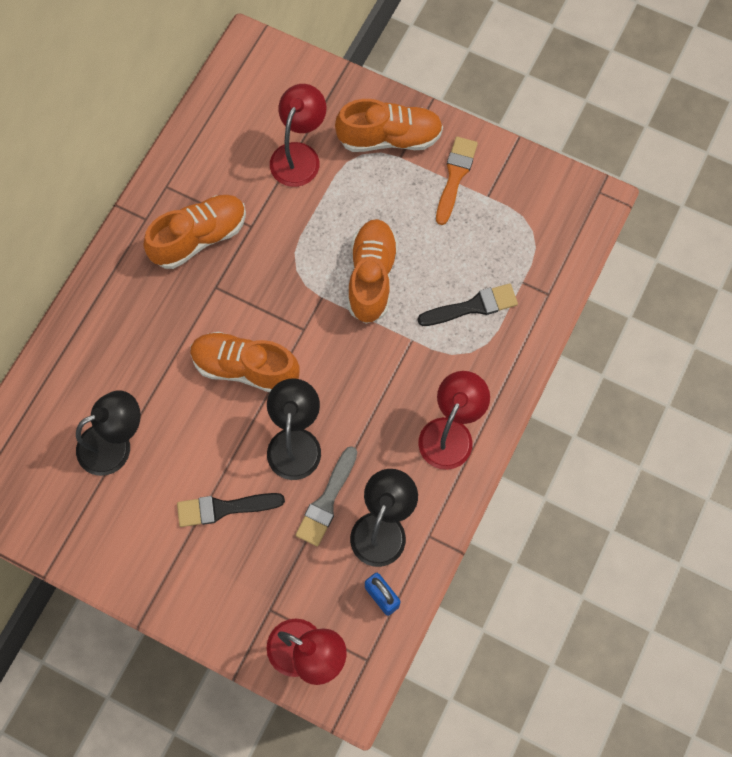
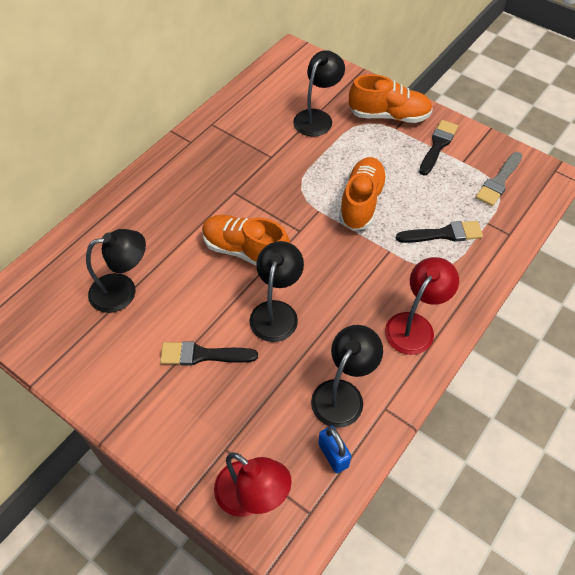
camera: 10 degrees right, 15 degrees down
orange shoe [144,195,246,269] -> none
red lamp [270,84,326,187] -> black lamp [293,50,345,137]
grey brush [296,446,357,546] -> grey brush moved to [475,152,522,206]
orange brush [436,136,478,225] -> black brush [419,120,458,175]

